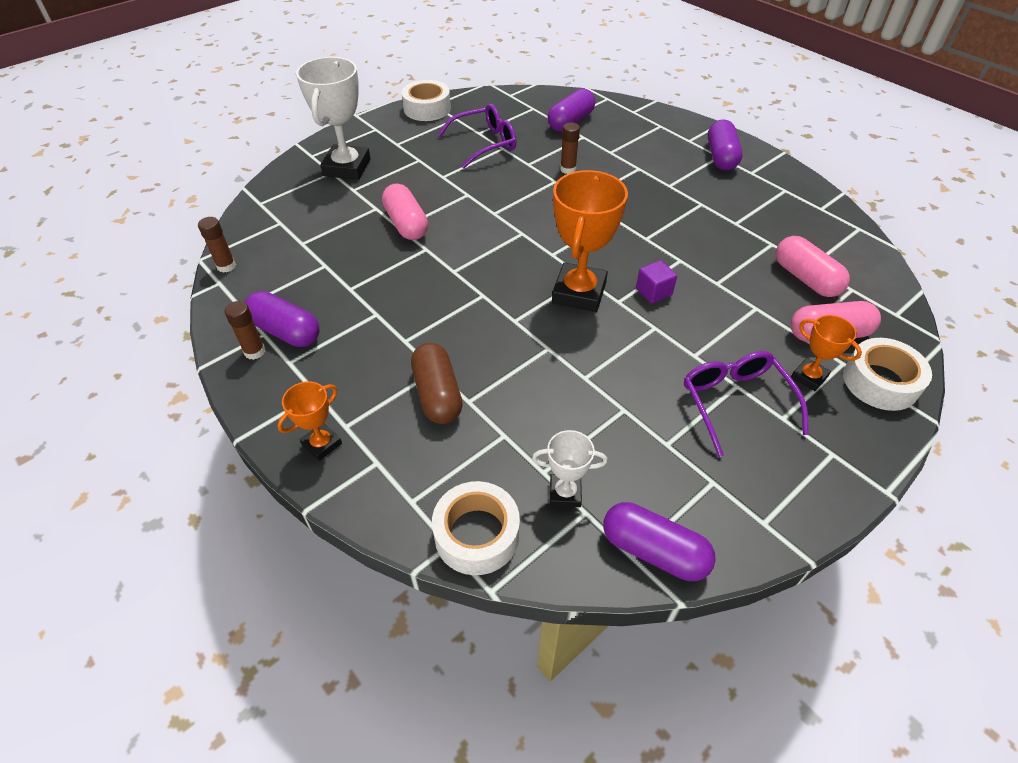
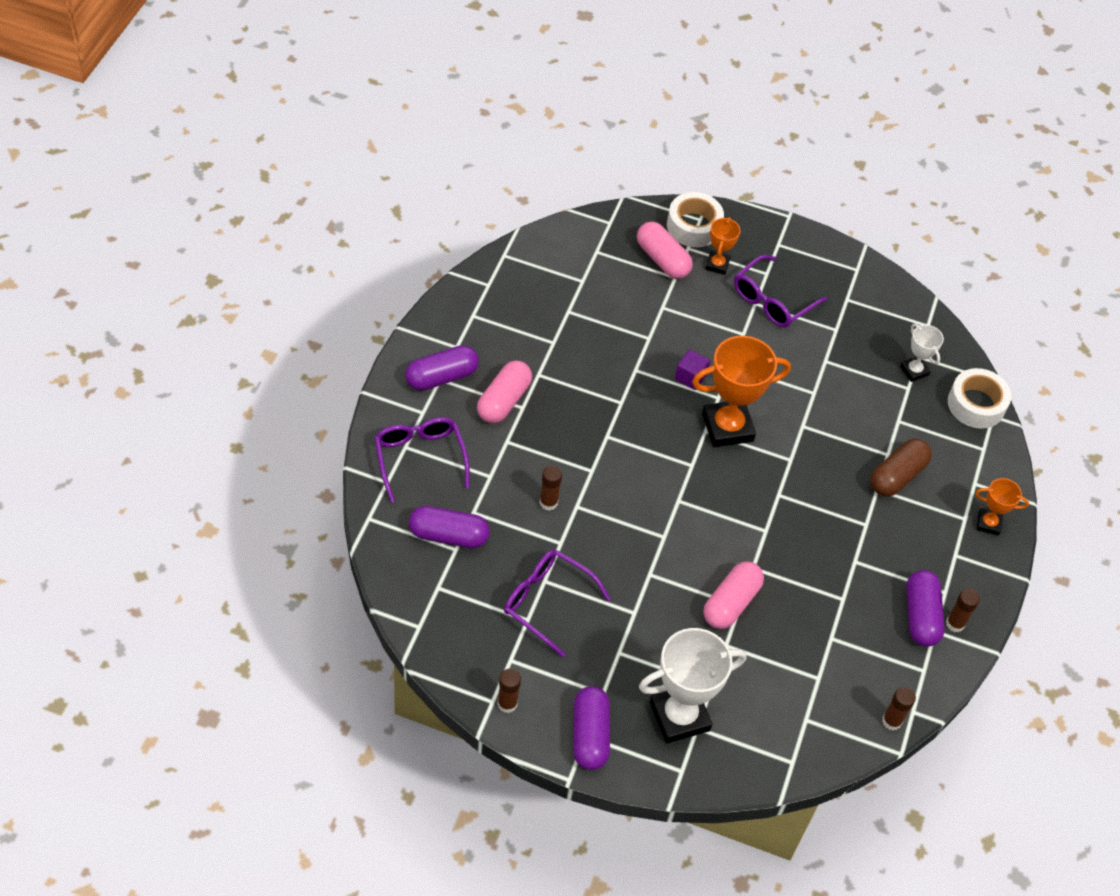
camera: 125 degrees left, 5 degrees up
white tape [402,80,451,121] -> brown glue stick [497,669,521,713]
purple capsule [603,502,716,581] -> purple capsule moved to [573,686,610,770]
pink capsule [776,236,850,297] -> pink capsule moved to [477,361,532,423]
none -> purple glasses [374,417,470,503]

